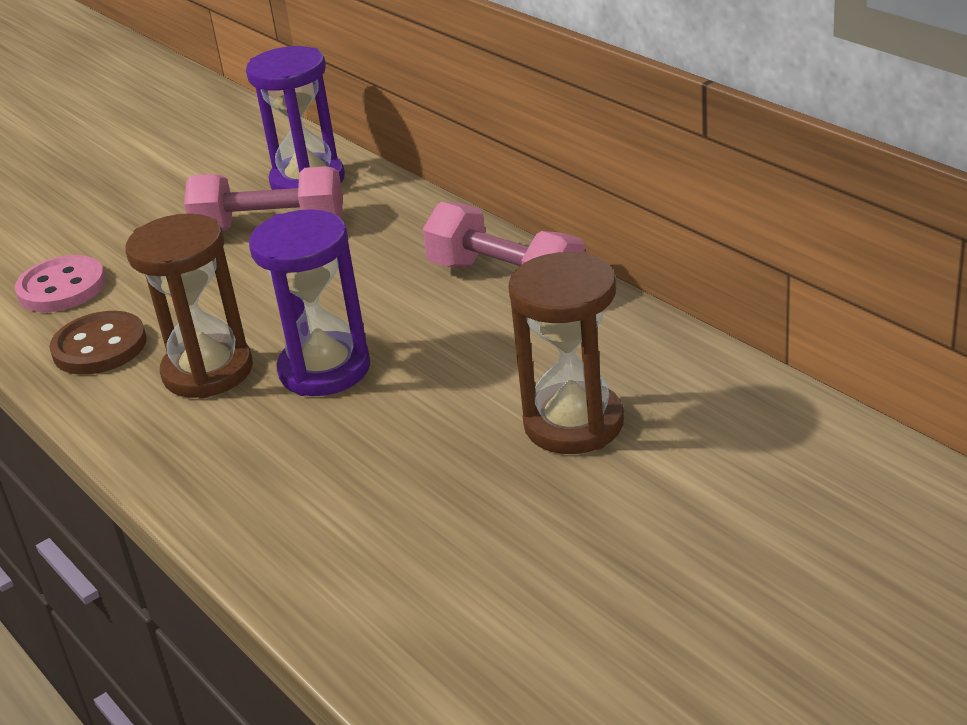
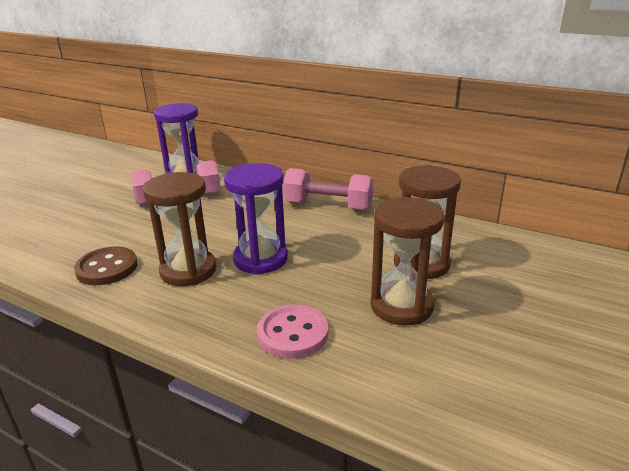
camera: 25 degrees left, 5 degrees down
pink button [15,255,106,312] -> pink button moved to [257,305,328,359]
none -> brown hourglass [371,197,444,326]

